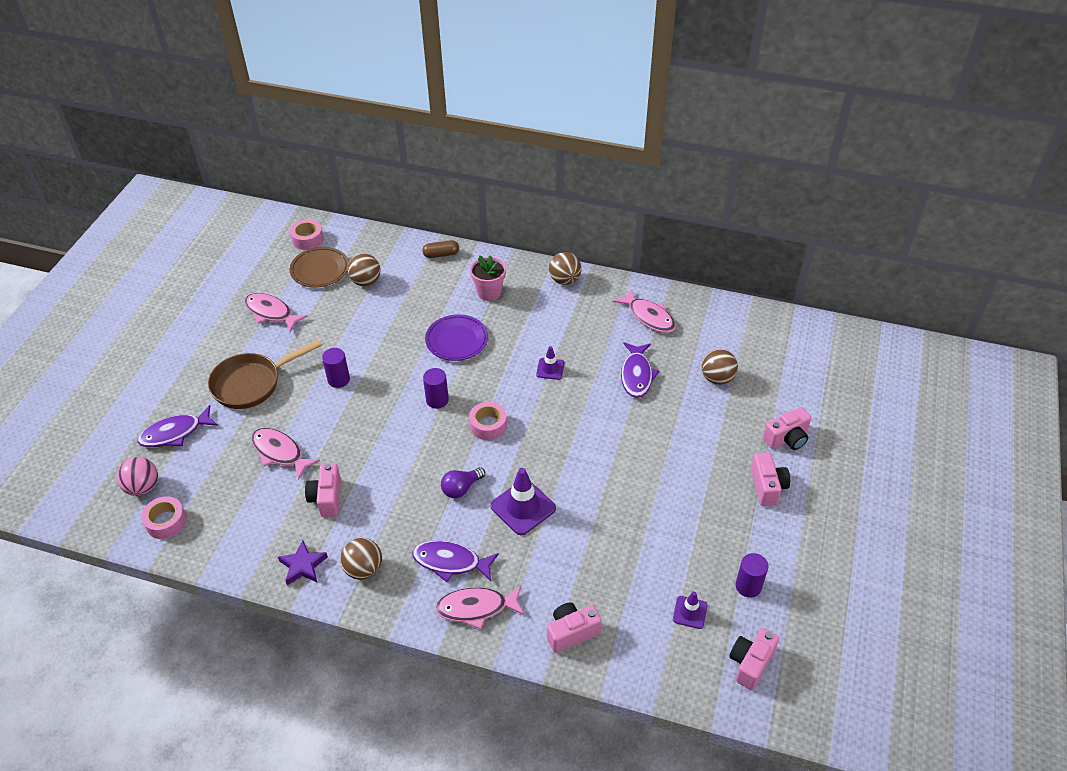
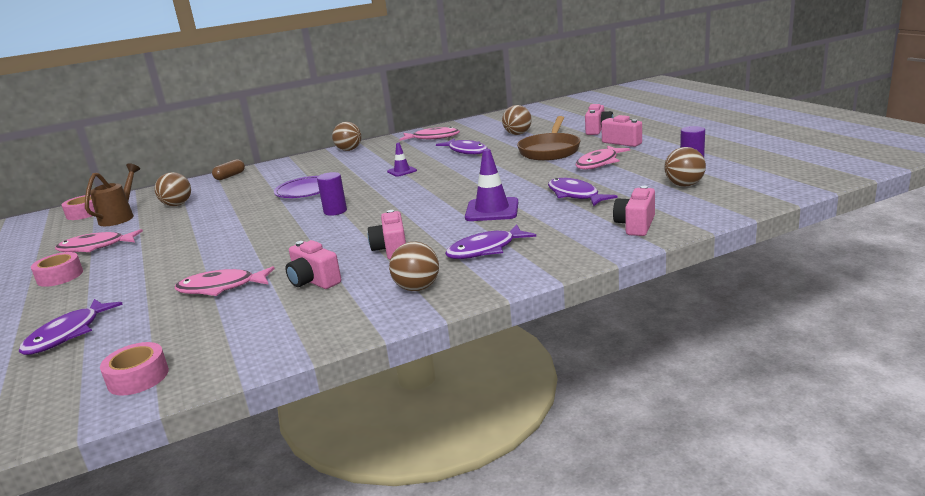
camera: 40 degrees left, 25 degrees down
pink ball [117,457,158,496] -> none
brown pan [208,339,322,409] -> brown pan moved to [517,116,580,161]
purple star [278,540,328,585] -> none
brown plate [290,247,349,288] -> brown watering can [85,163,140,226]
purple cylinder [322,348,350,388] -> none
pink fish [435,585,525,629] -> pink fish moved to [575,145,630,170]
purple light bulb [441,467,485,498] -> none
pink tape [469,402,507,440] -> pink tape moved to [31,252,83,287]
pink flower pot [470,255,506,301] -> none
purple traffic cone [673,591,707,629] -> brown ball [664,147,706,187]
pink camera [729,628,779,690] -> pink camera moved to [368,210,406,260]
none -> purple fish [548,178,618,206]

